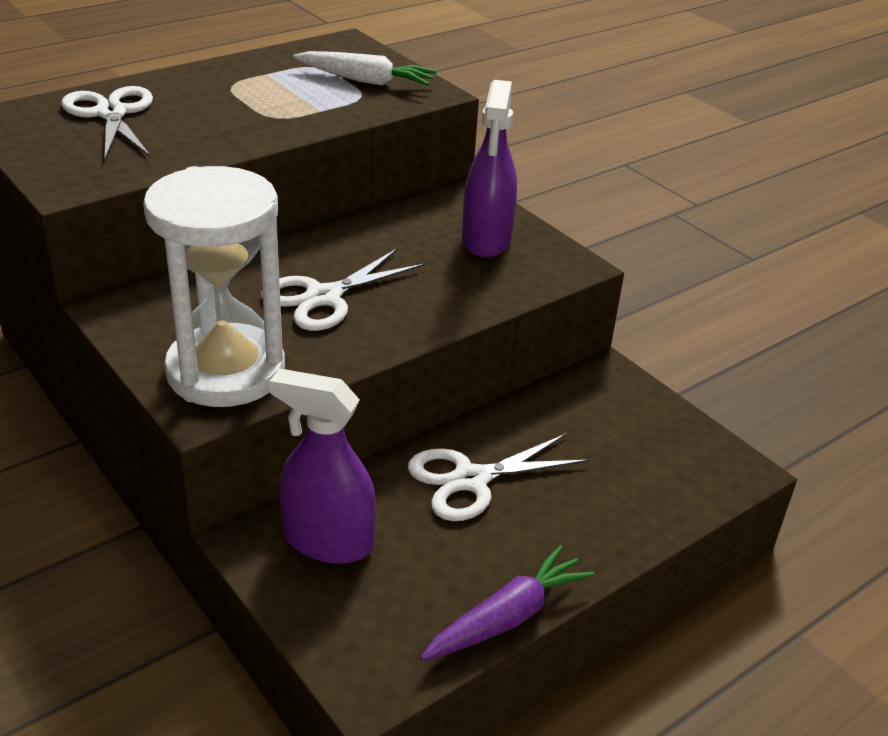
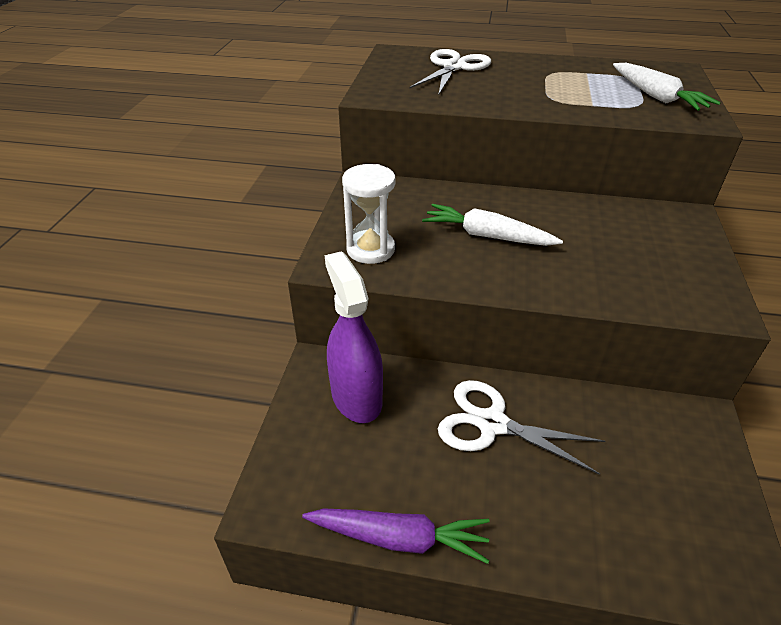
camera: 50 degrees right, 5 degrees up
white hourglass [143,166,285,407] -> white hourglass [342,164,395,264], size x0.55
white scissors [261,248,425,331] -> white carrot [422,204,563,246]
purple spray bottle [462,80,517,258] -> none

